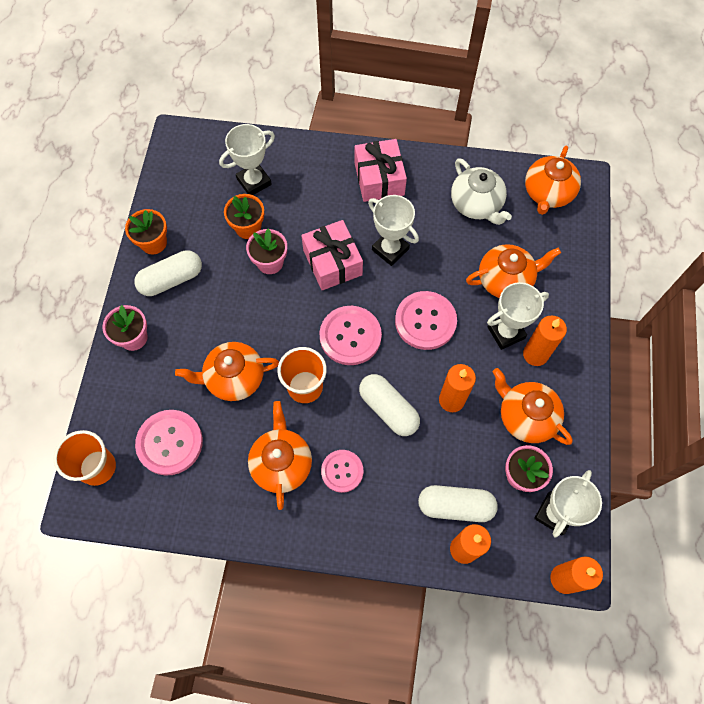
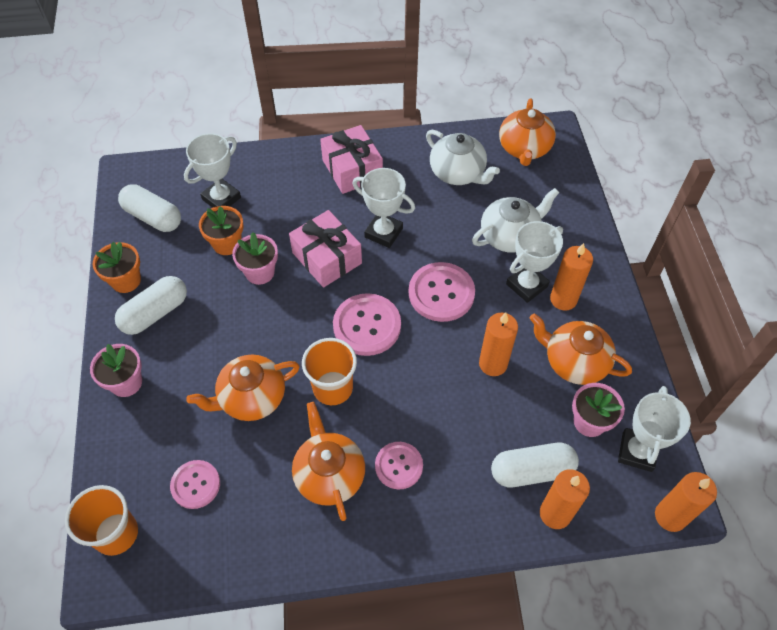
camera: 15 degrees left, 10 degrees down
pink button [135,410,203,476] -> pink button [170,460,220,509], size x0.64
white capsule [359,374,420,436] -> white capsule moved to [118,184,181,232]
orange teapot [466,244,561,298] -> white teapot [472,188,559,253]

